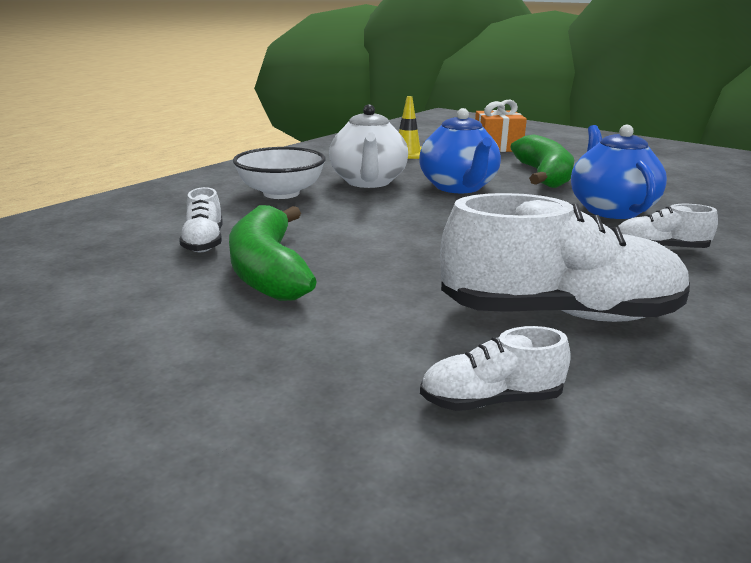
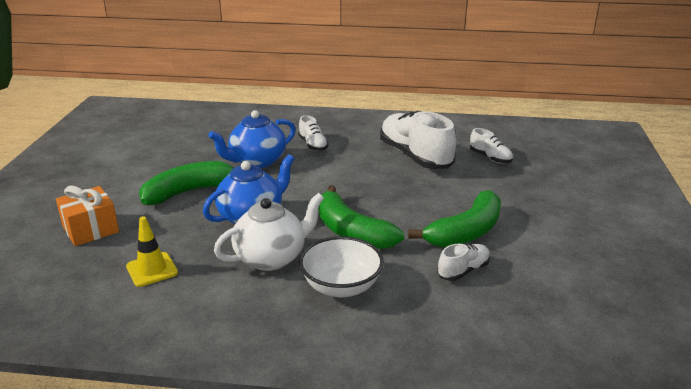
camera: 120 degrees left, 5 degrees up
none -> green banana [318,185,404,249]

